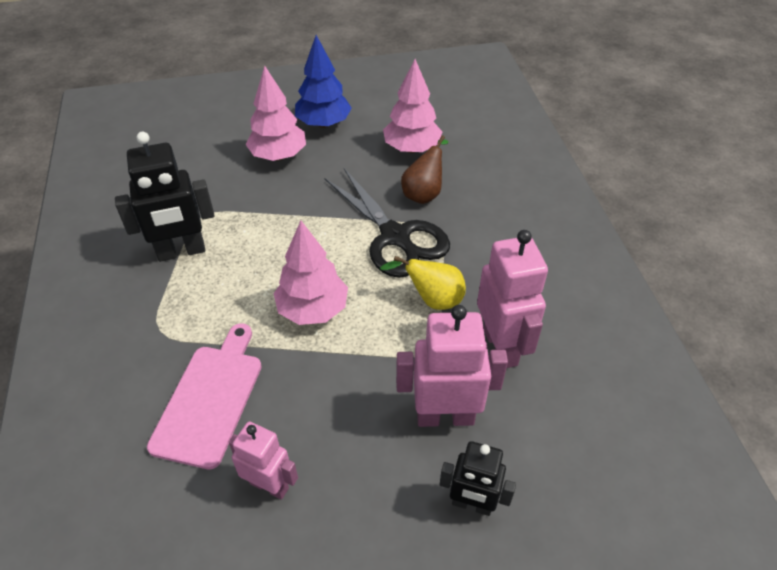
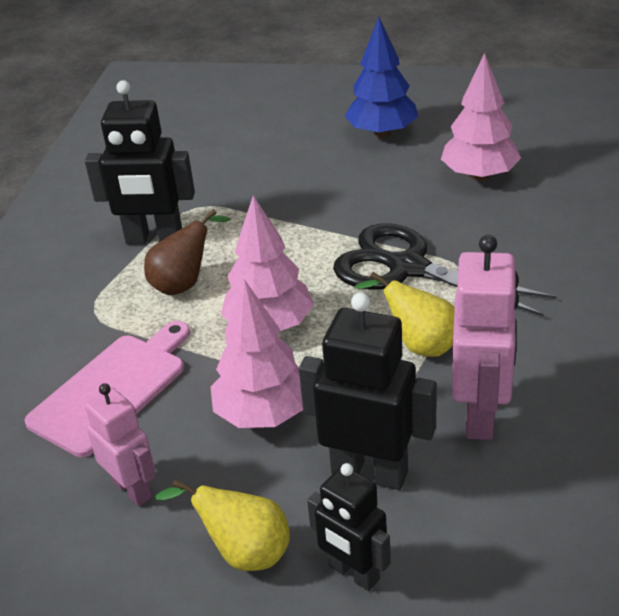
camera: 25 degrees right, 10 degrees down
pink tree [246,66,306,161] -> pink tree moved to [211,279,303,428]
black scissors [324,168,450,278] -> black scissors turned 135 degrees clockwise [333,223,556,316]
pink robot [396,305,508,427] -> black robot [299,292,437,490]
brown pear [401,135,448,204] -> brown pear moved to [144,209,230,295]
none -> yellow pear [155,479,290,571]

